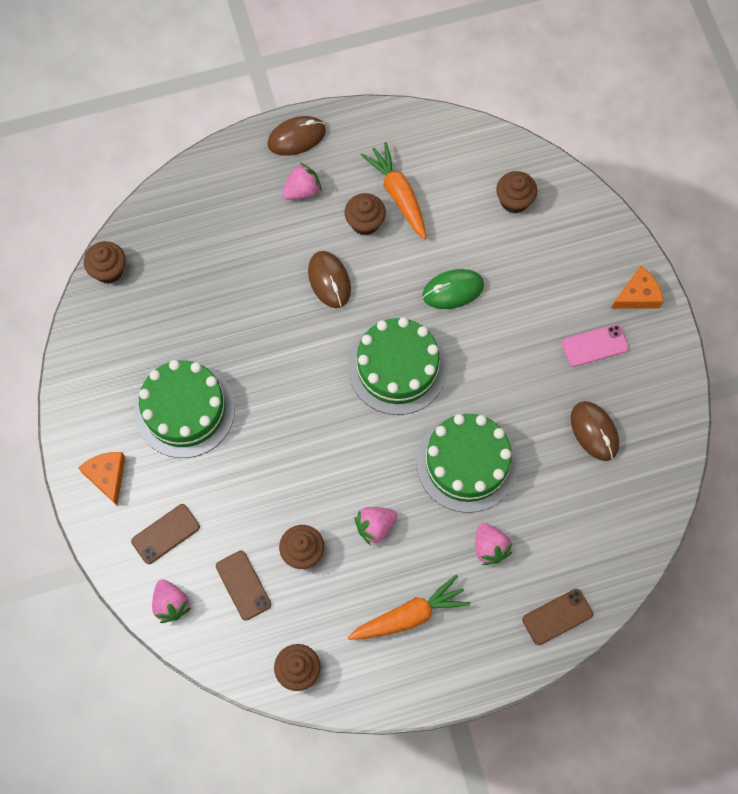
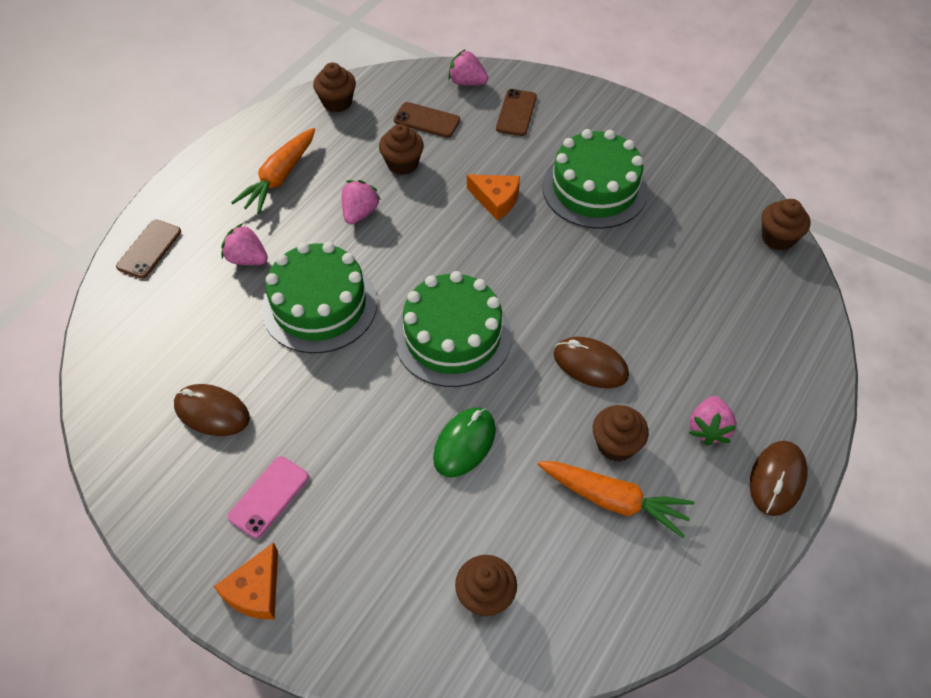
camera: 140 degrees right, 15 degrees down
orange cheese [78,452,125,505] -> orange cheese moved to [467,174,520,220]

